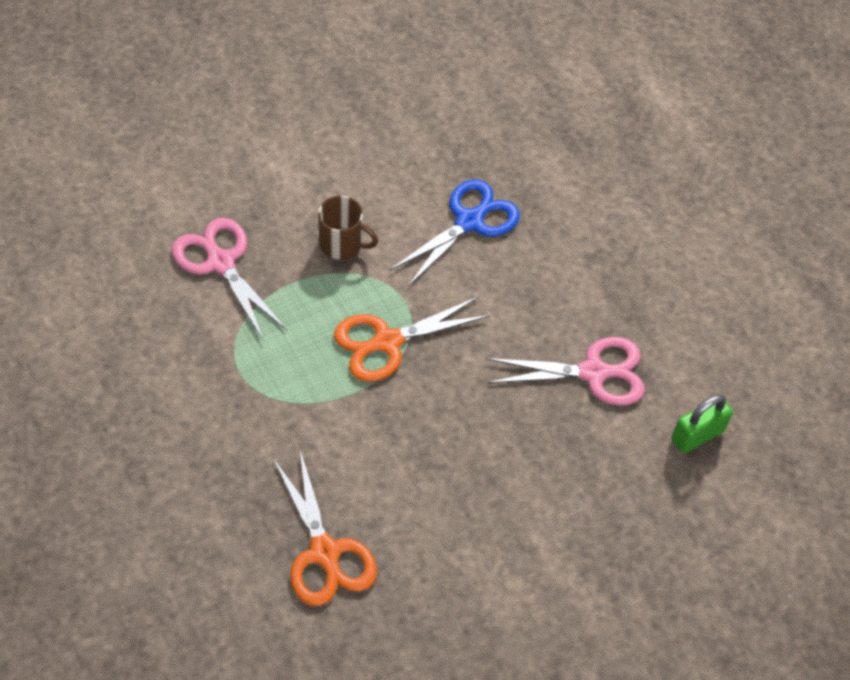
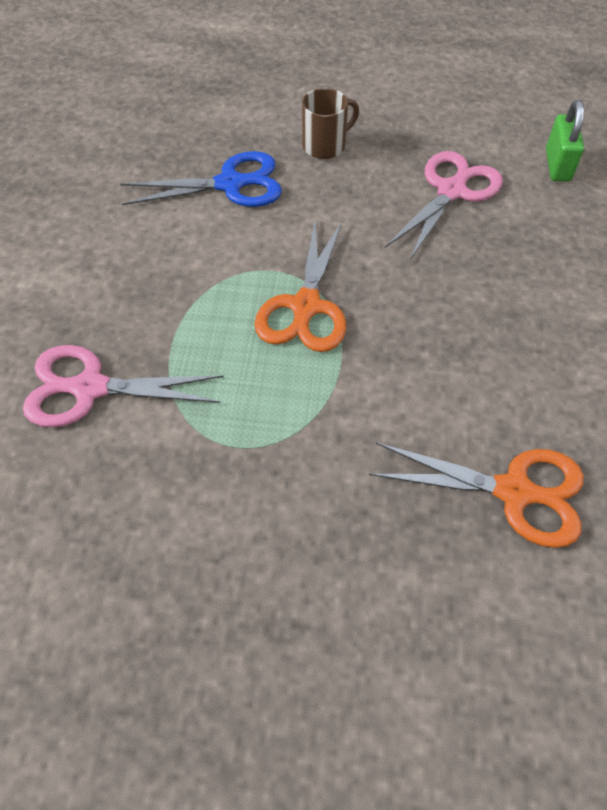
camera: 50 degrees left, 0 degrees up
brown mug [318,196,378,260] -> brown mug moved to [302,88,359,159]
blue scissors [390,179,520,286] -> blue scissors turned 90 degrees clockwise [120,151,282,207]

